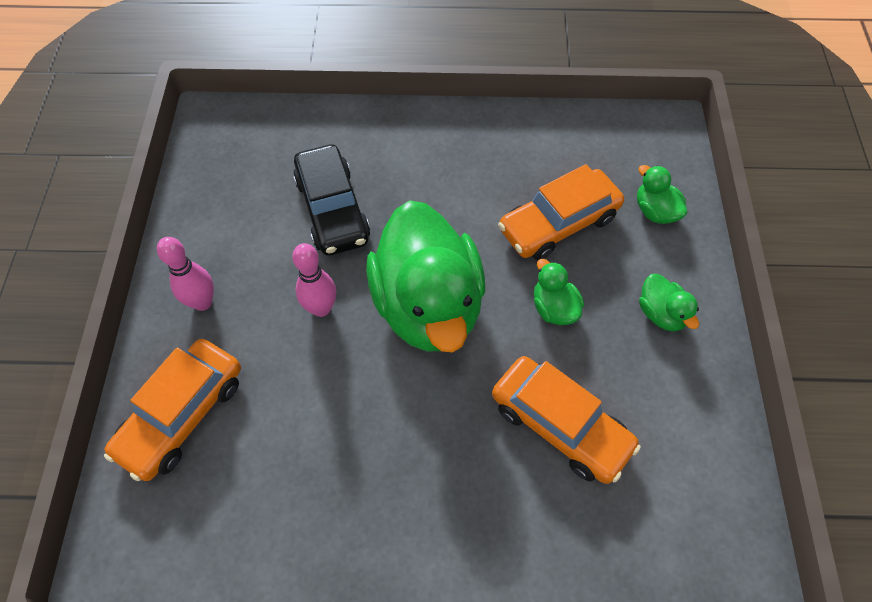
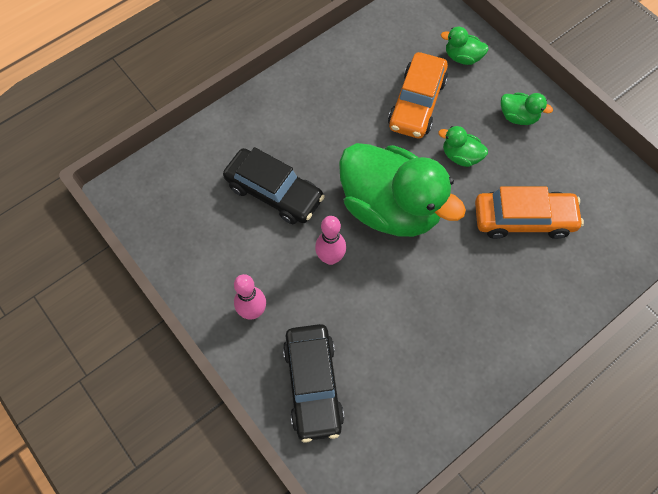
camera: 40 degrees left, 5 degrees up
orange car [104,339,241,481] -> black car [283,324,344,443]

